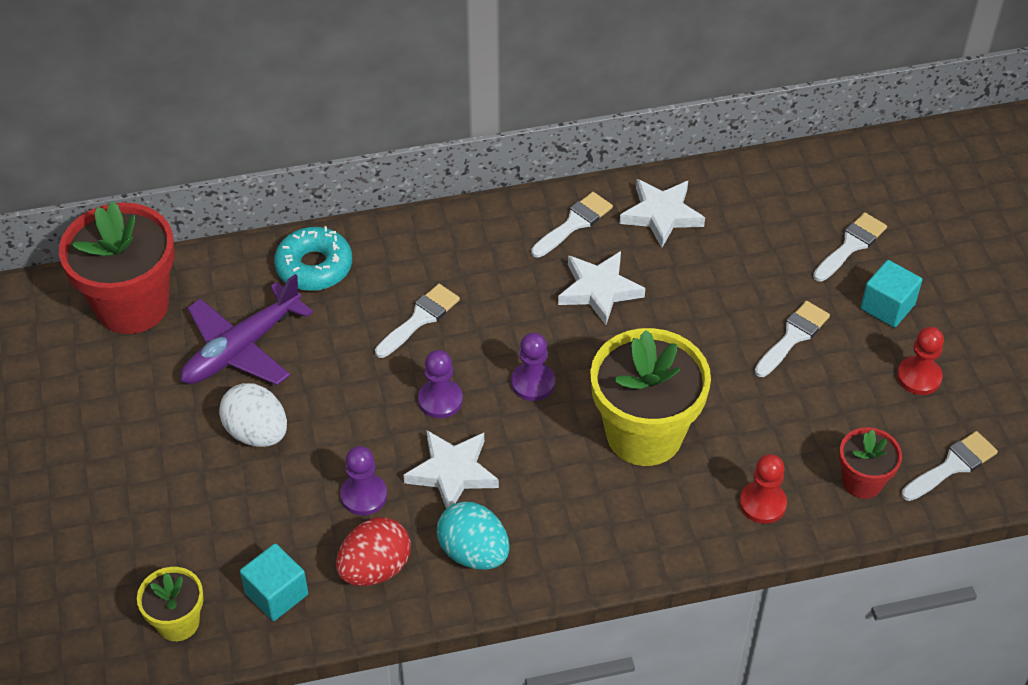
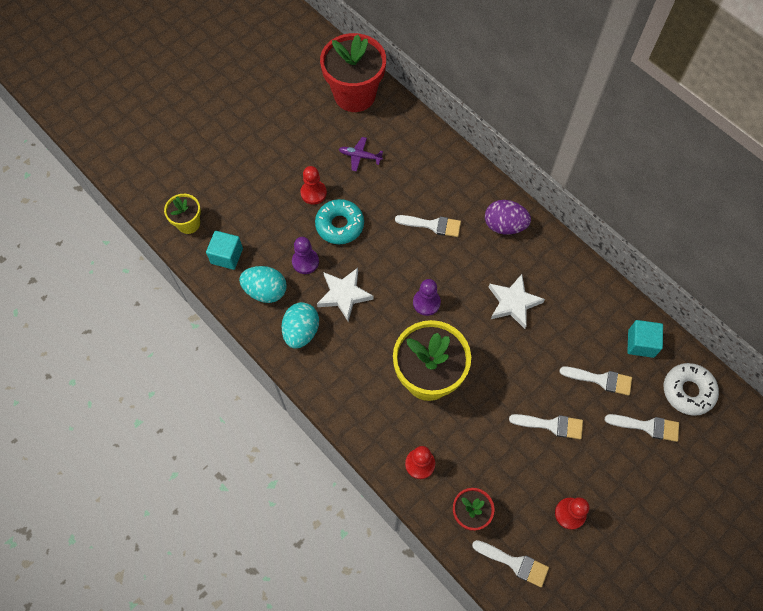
camera: 60 degrees right, 15 degrees up
purple plane [181,274,313,385] -> purple plane [339,137,383,172], size x0.51
white egg [219,383,287,447] -> red pawn [300,166,327,205]
turquoise donut [274,226,352,291] -> turquoise donut moved to [315,199,364,244]
red egg [336,517,411,586] -> turquoise egg [239,266,287,303]
purple pawn [418,350,463,418] -> none
white brush [531,192,613,258] -> white brush moved to [560,366,632,396]
white star [620,179,705,248] -> none
turquoise cube [861,260,922,328] -> turquoise cube moved to [627,320,663,358]
none -> purple egg [485,200,531,234]
none -> white donut [664,363,719,416]

